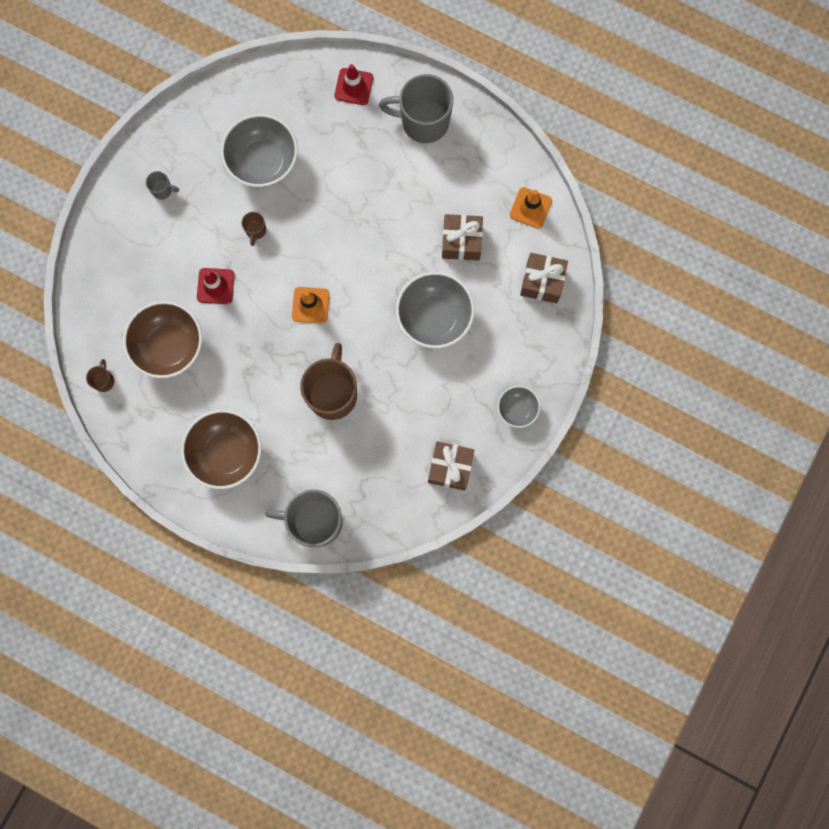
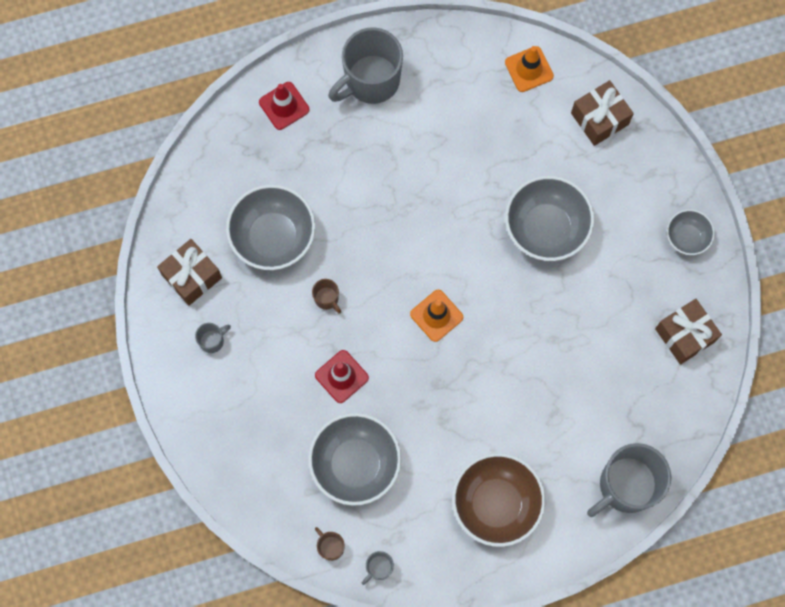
camera: 45 degrees left, 5 degrees down
brown bowl [123,301,202,378] -> grey bowl [308,413,401,506]
brown mug [300,343,357,420] -> none
brown gift [442,214,483,261] -> brown gift moved to [157,239,222,306]
none -> grey mug [362,551,394,585]

